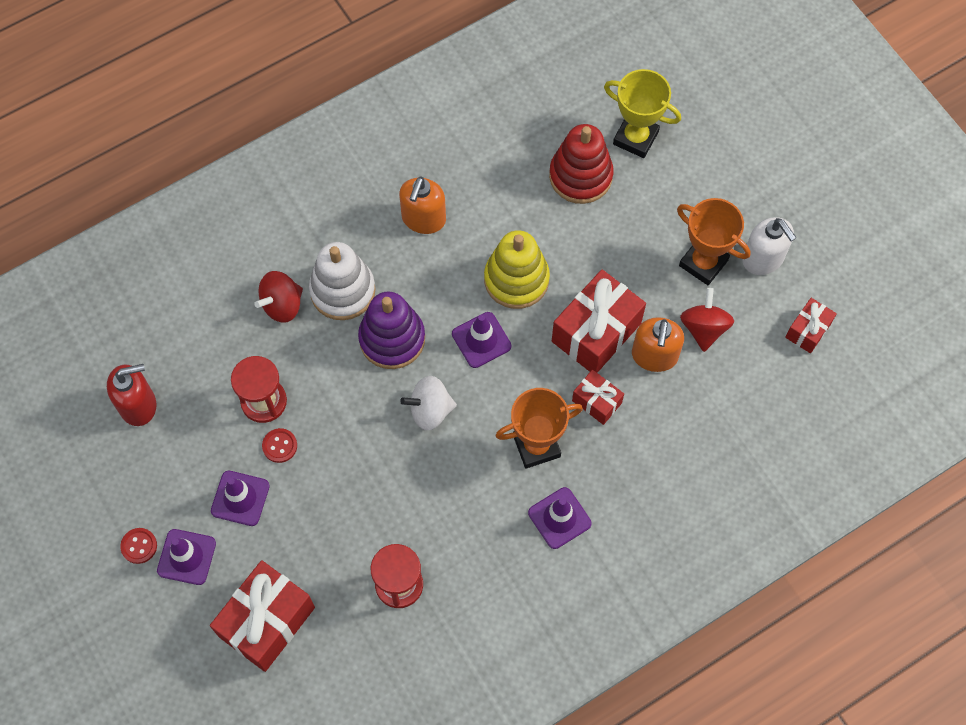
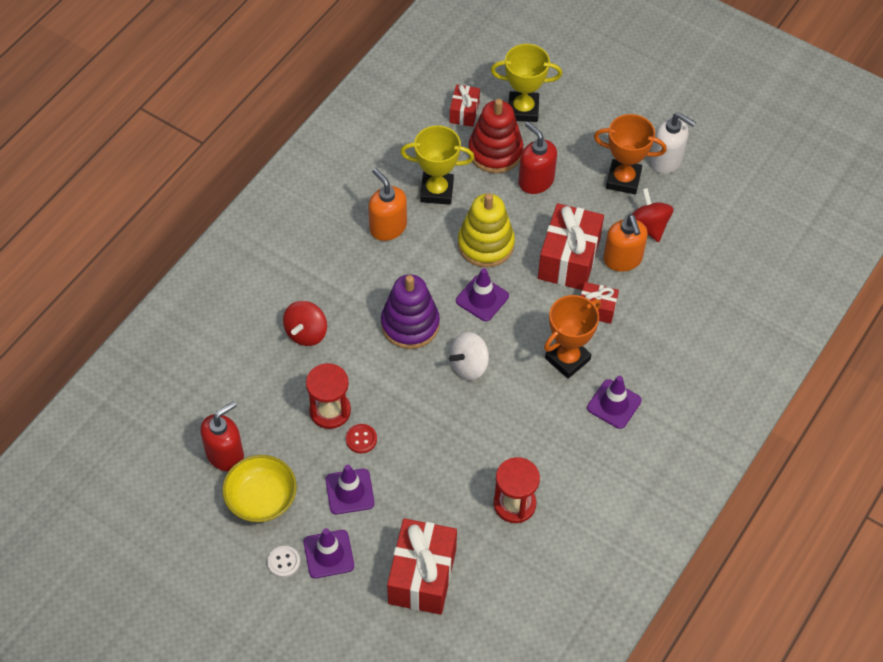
camera: 25 degrees left, 10 degrees down
red button [120,528,157,564] -> white button [267,546,300,578]
white stacking toy [309,242,375,320] -> none
orange soap dispenser [399,177,446,234] -> orange soap dispenser turned 150 degrees clockwise [368,168,407,241]
red gift [785,298,837,353] -> red gift moved to [450,84,480,127]
none -> yellow bowl [222,455,297,522]
none -> yellow trophy [400,126,474,205]
none -> red soap dispenser [519,122,557,194]

